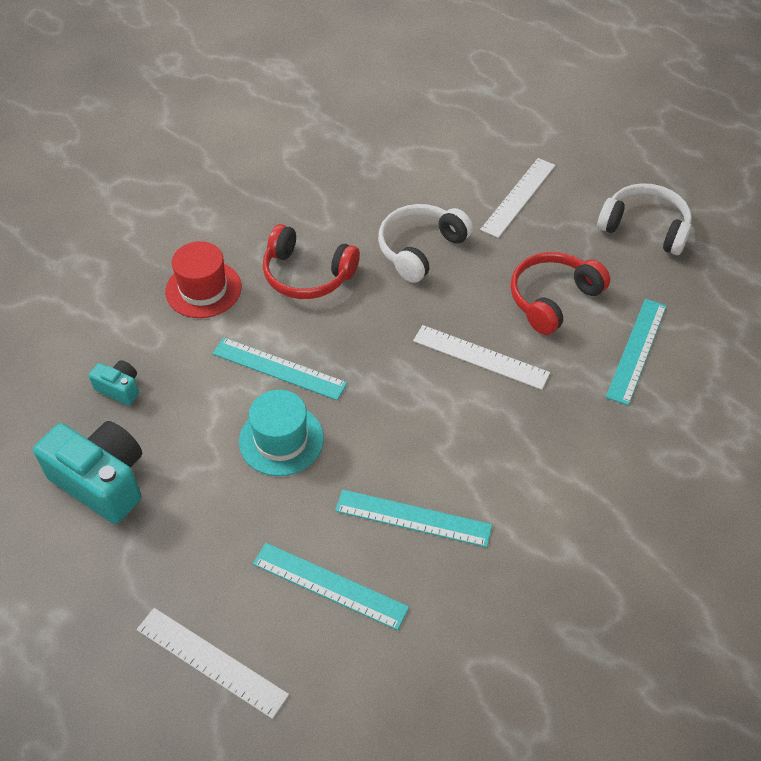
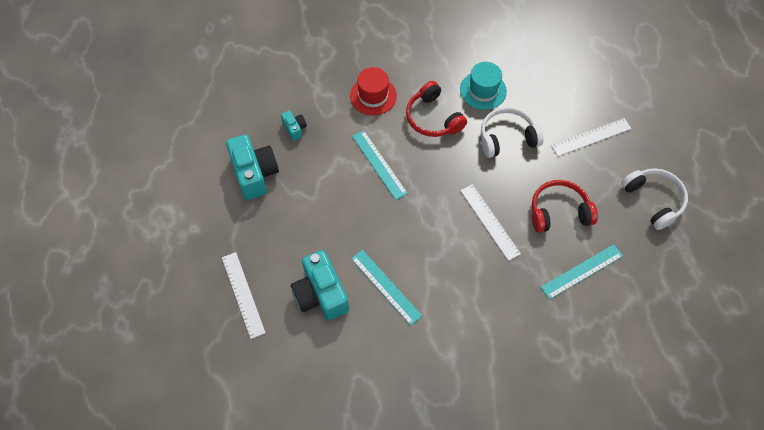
camera: 35 degrees right, 10 degrees up
turquoise hat [239,390,324,476] -> turquoise hat moved to [460,62,507,110]
turquoise ruler [253,543,409,630] -> turquoise camera [291,250,349,320]

